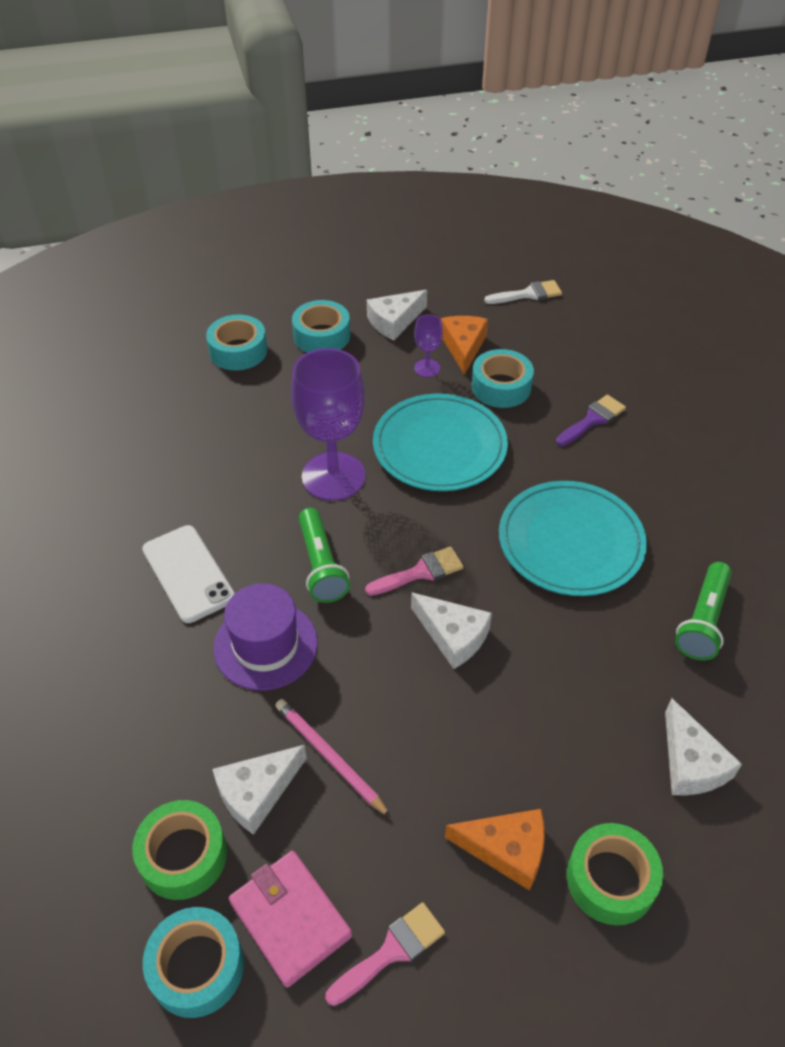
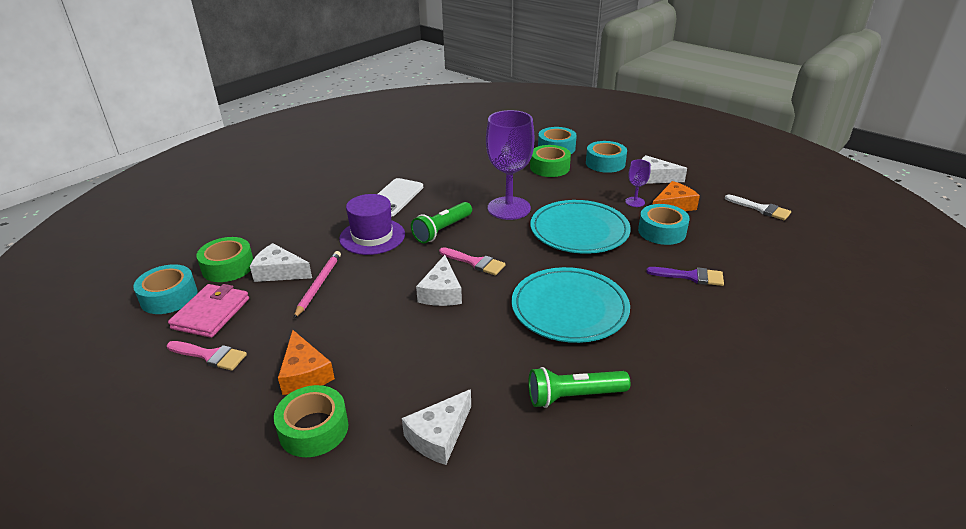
camera: 55 degrees right, 15 degrees down
none -> green tape [530,145,571,177]

